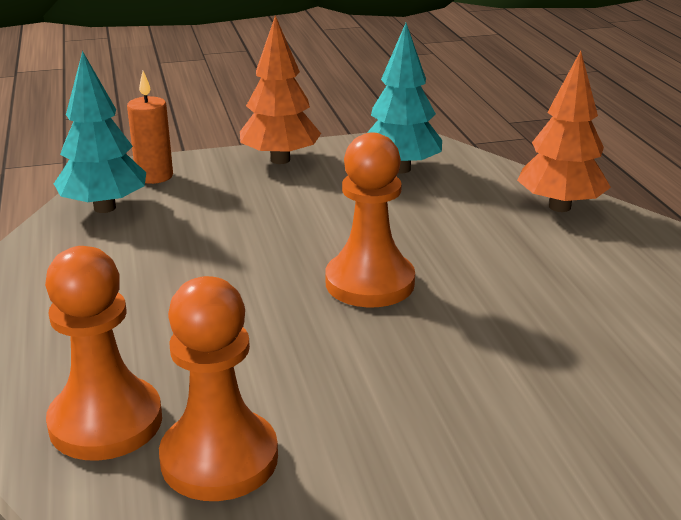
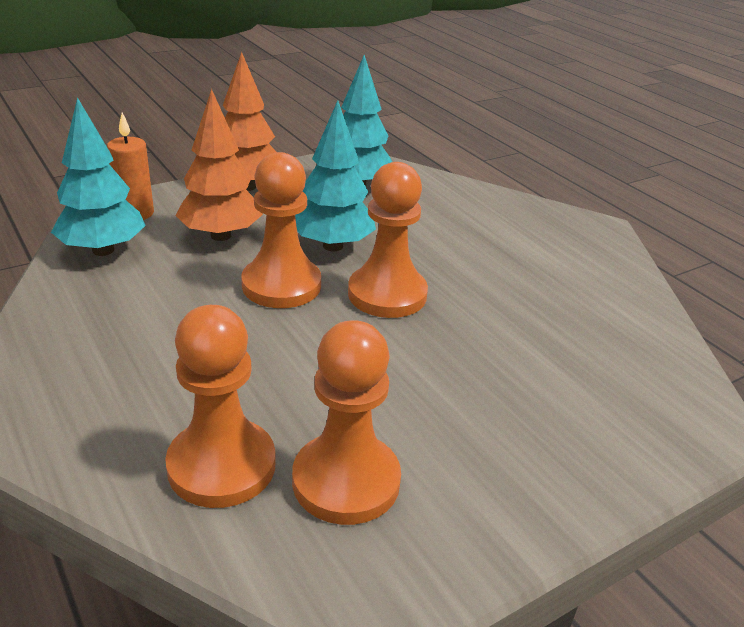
camera: 20 degrees left, 5 degrees up
orange tree [517,51,611,212] -> orange tree moved to [175,89,263,241]
none -> orange pawn [241,152,321,308]
none -> turquoise tree [295,100,376,252]

